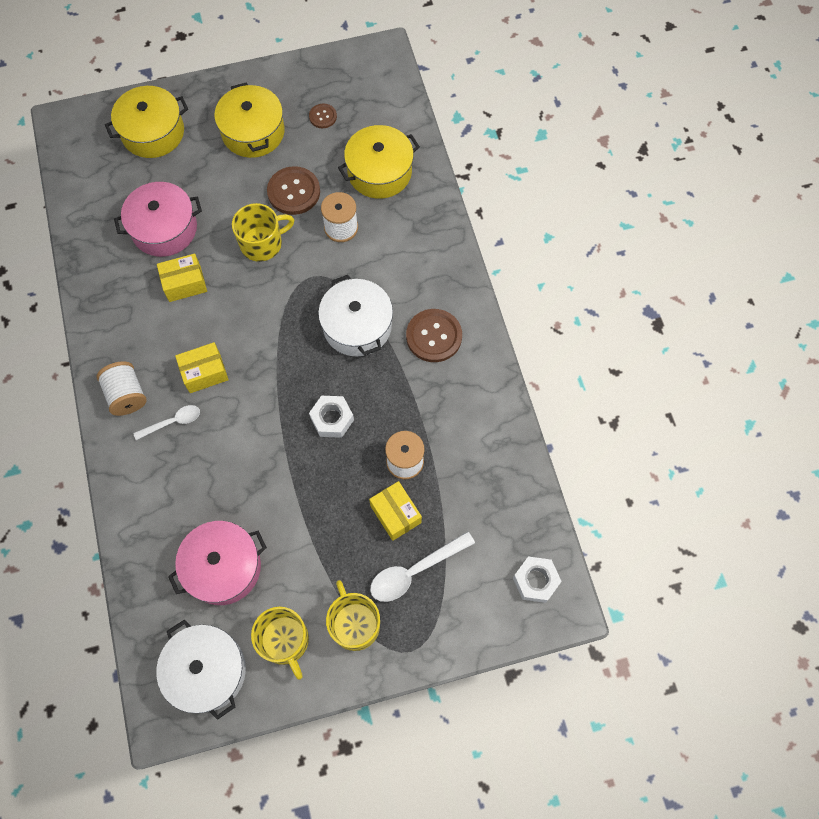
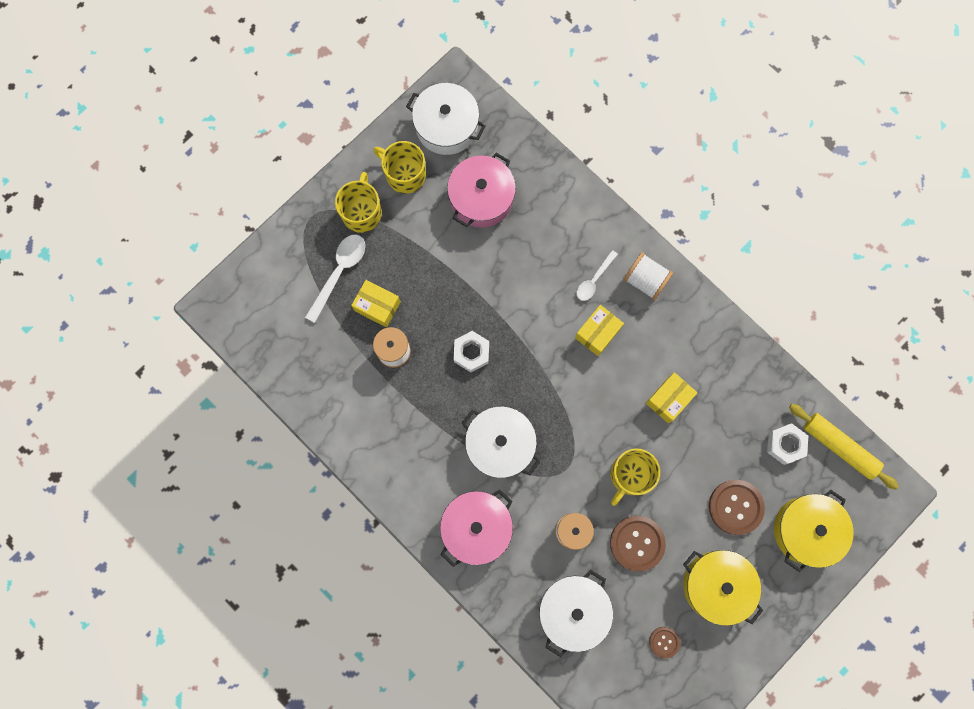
camera: 150 degrees right, 10 degrees up
pink pot [114,182,202,257] -> pink pot moved to [440,489,513,567]
yellow mug [326,580,380,651] -> yellow mug turned 120 degrees counterclockwise [335,172,382,233]
yellow pot [338,125,420,199] -> white pot [539,570,613,657]
brown button [406,309,462,362] -> brown button moved to [709,480,765,535]
white nut [513,556,562,603] -> white nut moved to [767,423,808,465]
none -> yellow rolling pin [789,404,899,489]

